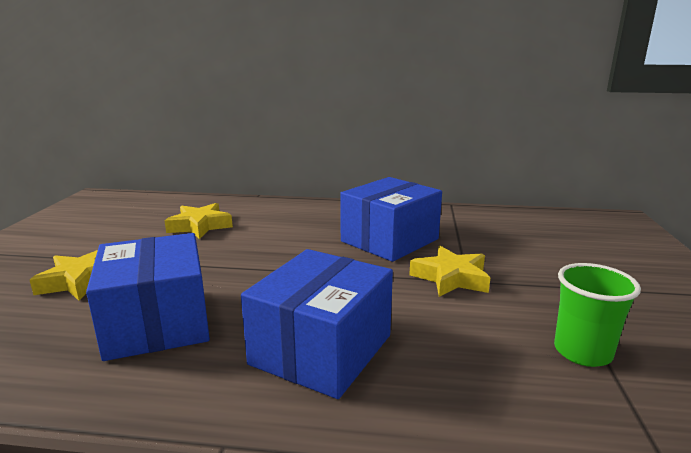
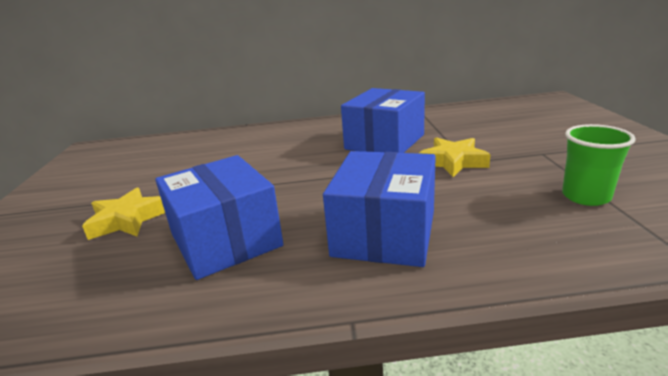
camera: 10 degrees left, 5 degrees up
yellow star [165,203,233,239] -> none

